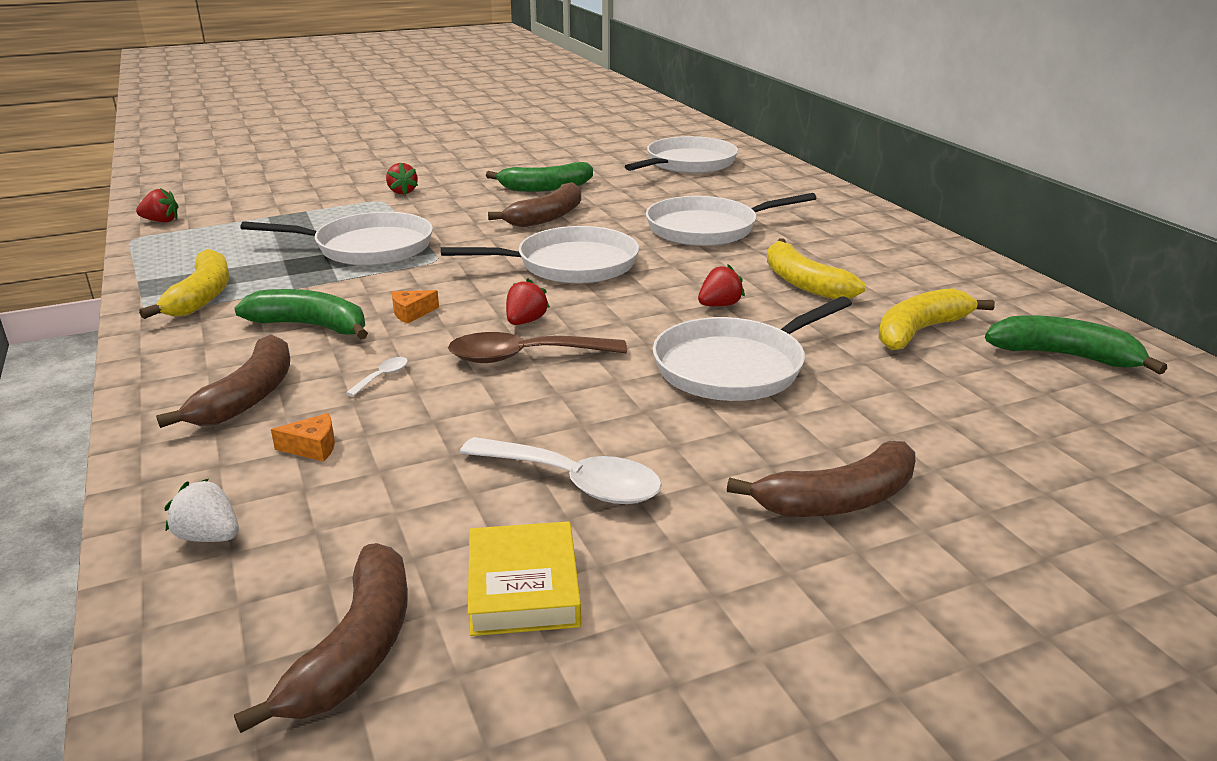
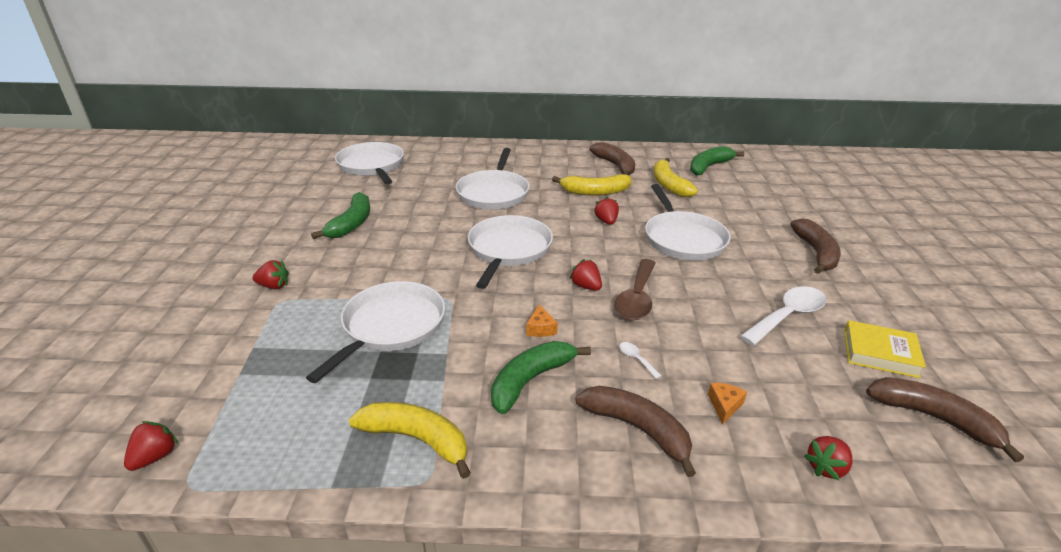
camera: 65 degrees left, 5 degrees up
white strawberry [164,479,239,542] -> red strawberry [804,436,852,481]
brown banana [488,182,581,227] -> brown banana moved to [589,142,635,175]

